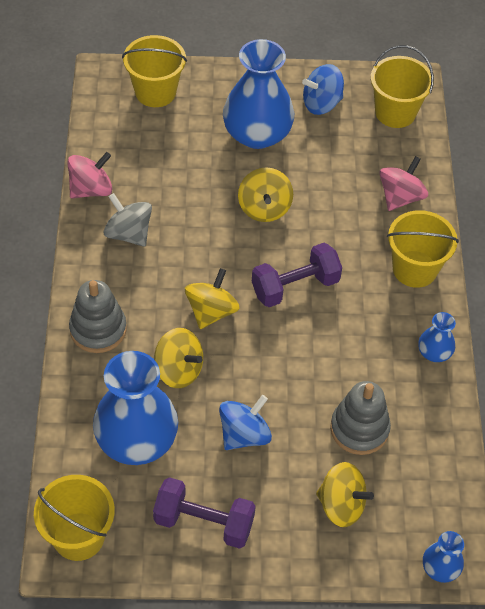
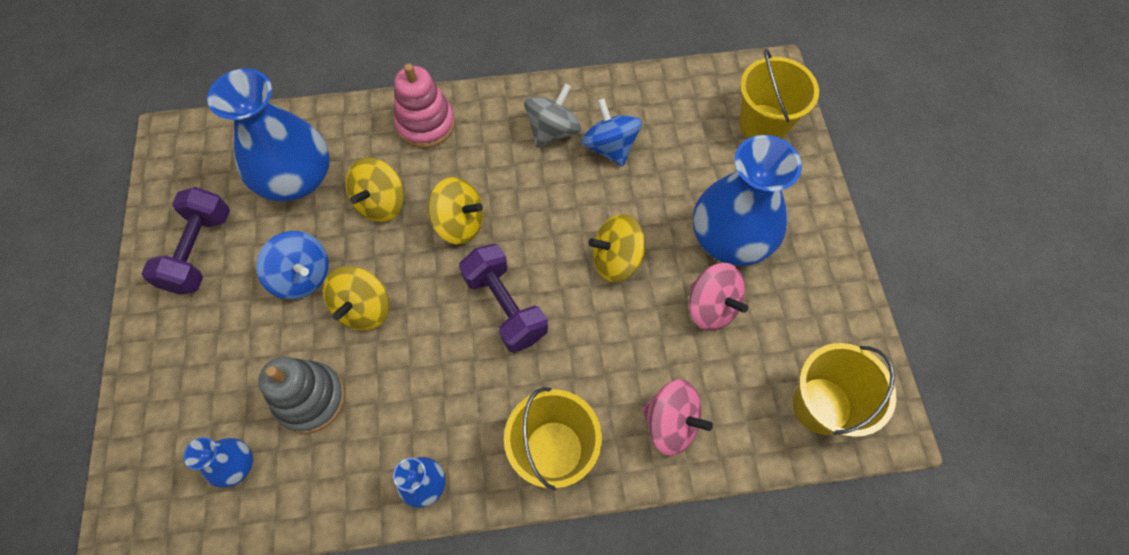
camera: 85 degrees right, 10 degrees up
yellow bucket [34,475,115,561] -> none
pink spinning top [67,152,113,199] -> pink spinning top moved to [689,263,748,331]
grey stacking toy [69,280,127,353] -> pink stacking toy [394,63,455,148]
blue spinning top [302,64,344,115] -> blue spinning top moved to [581,98,642,167]
yellow spinning top [316,462,374,527] -> yellow spinning top moved to [323,266,389,330]
blue vase [423,531,464,583] -> blue vase moved to [184,437,253,488]

